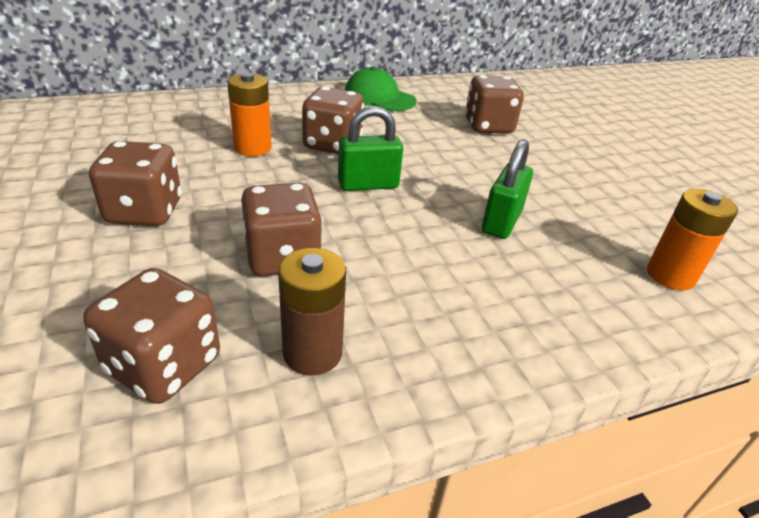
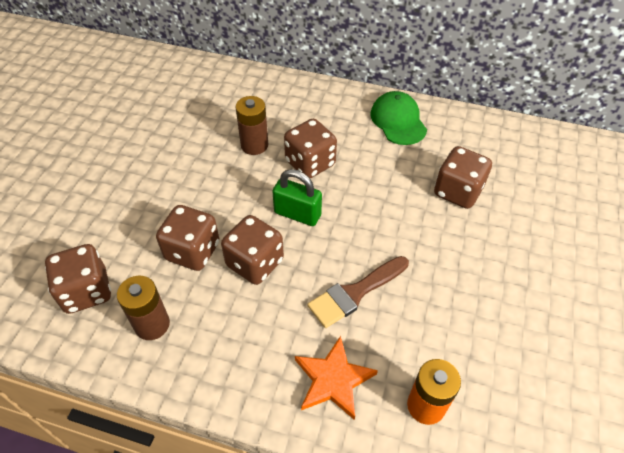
camera: 40 degrees right, 15 degrees up
brown dice [89,141,182,226] -> brown dice moved to [221,215,284,285]
orange battery [227,73,272,156] -> brown battery [236,96,268,155]
green padlock [482,139,533,239] -> brown brush [307,256,409,328]
none -> orange star [295,336,378,420]

